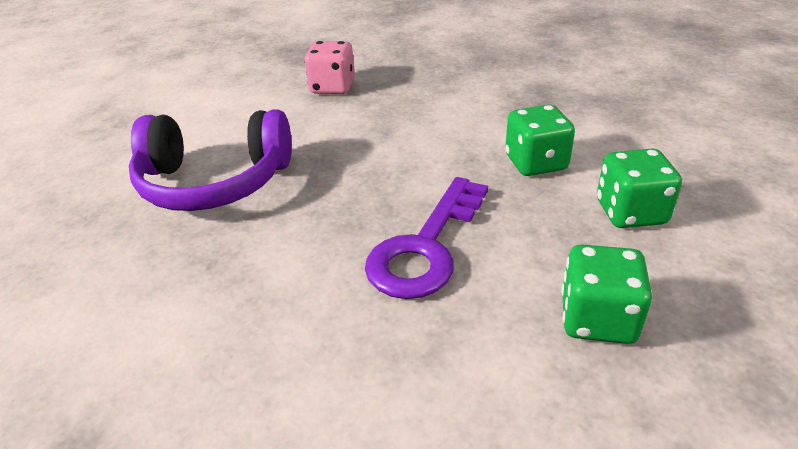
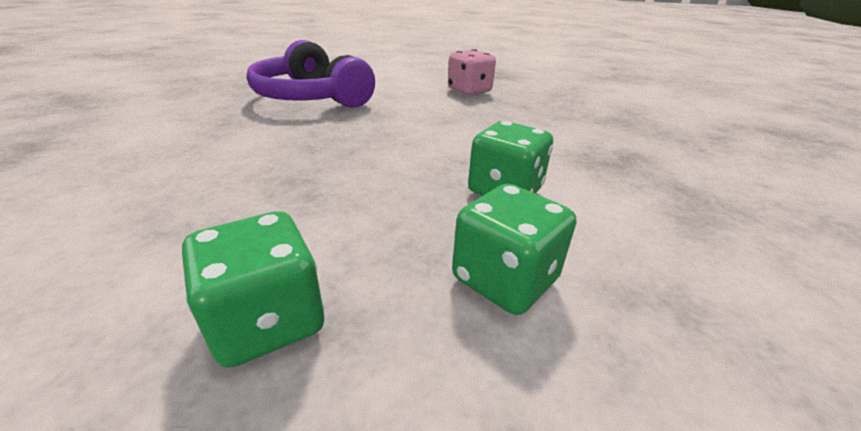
camera: 45 degrees right, 5 degrees down
purple key [365,177,488,299] -> none

